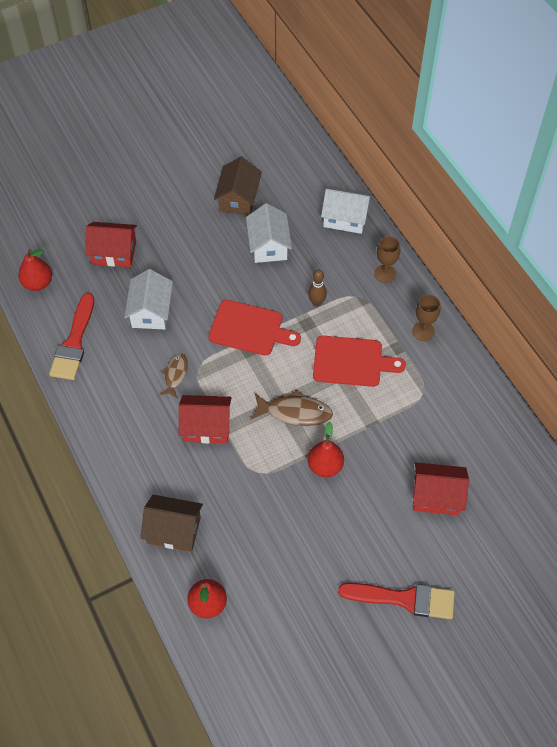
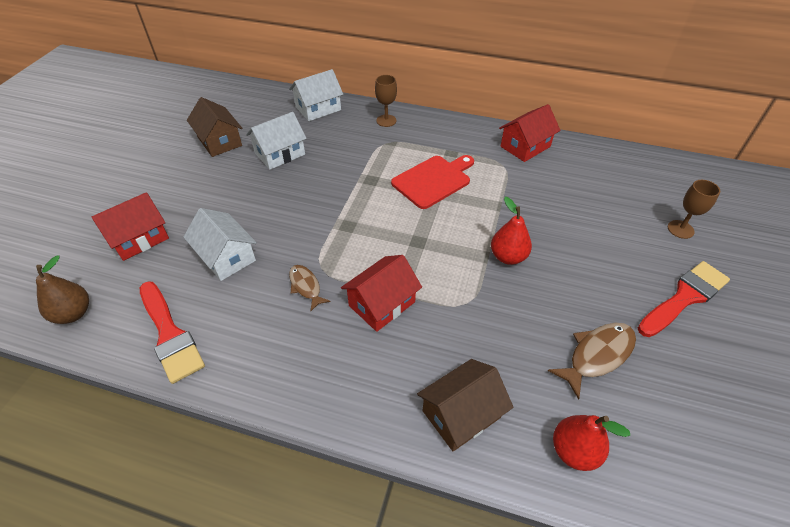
camera: 45 degrees left, 10 degrees down
red pear [18,249,52,291] -> brown pear [36,255,89,324]
red cutting board [208,300,301,356] -> none
white house [246,203,292,263] -> white house turned 75 degrees counterclockwise [246,112,307,170]
brown fish [251,390,333,426] -> brown fish moved to [548,323,636,400]
brown bowling pin [308,269,327,307] -> none
brown goblet [412,295,441,341] -> brown goblet moved to [668,180,720,239]
red house [413,462,469,515] -> red house moved to [499,104,560,162]

